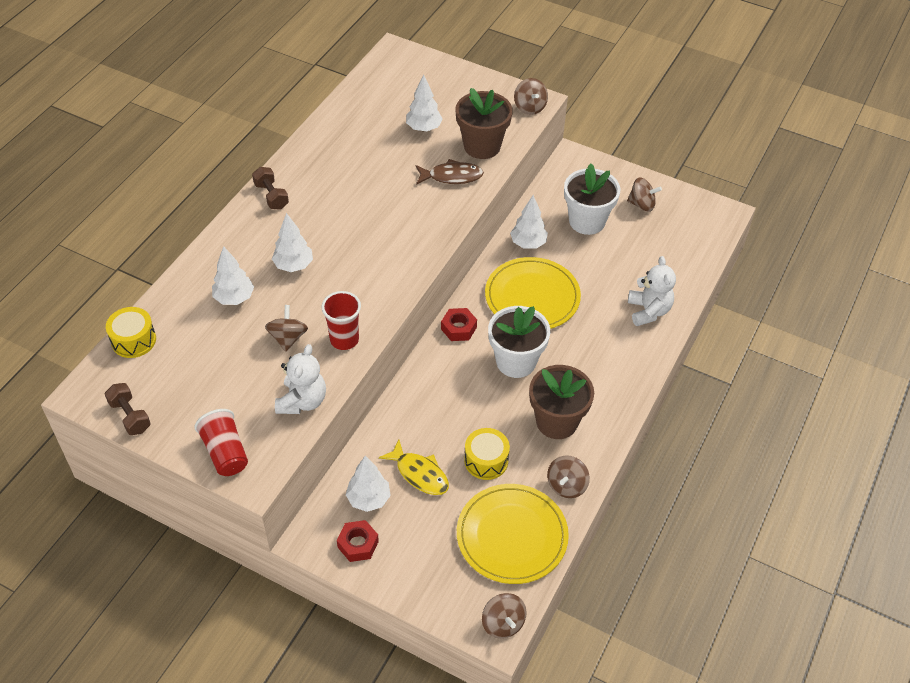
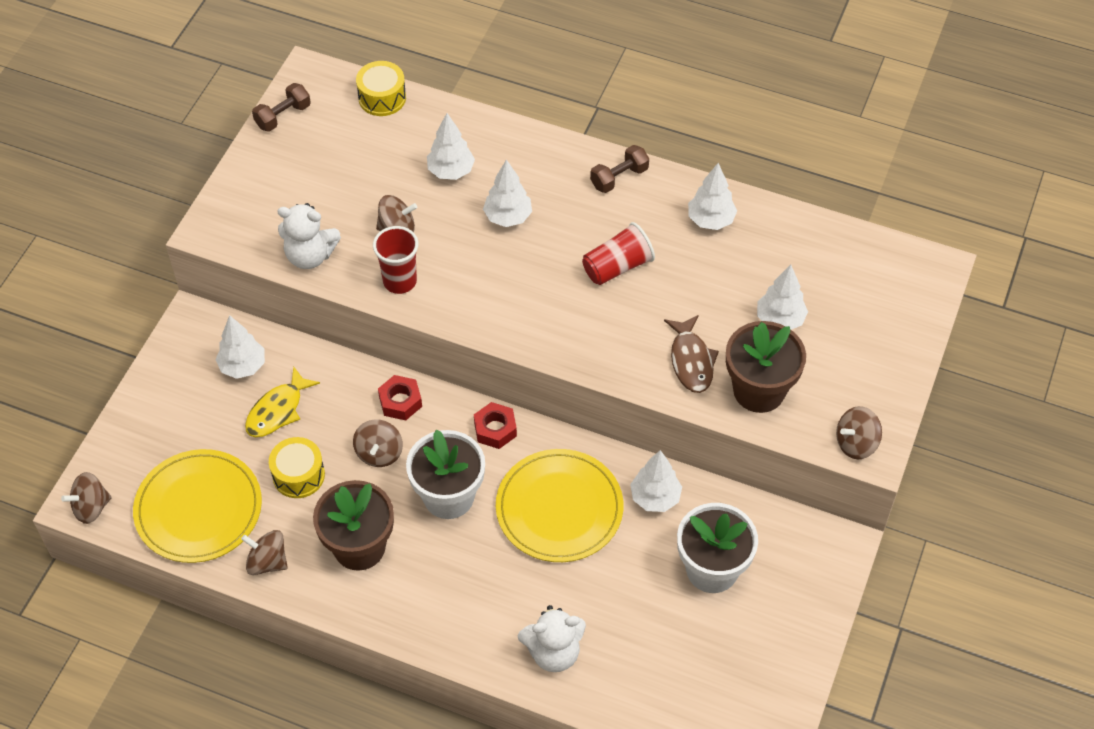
camera: 85 degrees right, 5 degrees up
red cup [194,409,248,476] -> red cup moved to [582,222,655,285]
red nut [337,520,379,562] -> red nut moved to [378,375,422,420]
brown spinning top [627,177,662,212] -> brown spinning top moved to [353,420,403,467]
none -> white tree [688,163,737,230]

